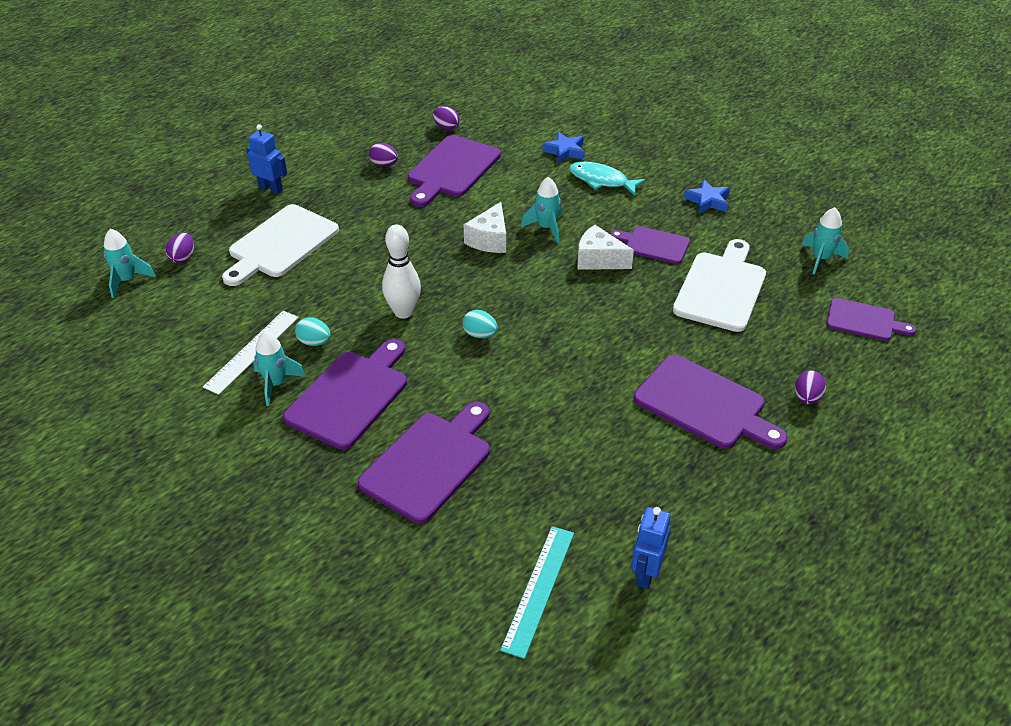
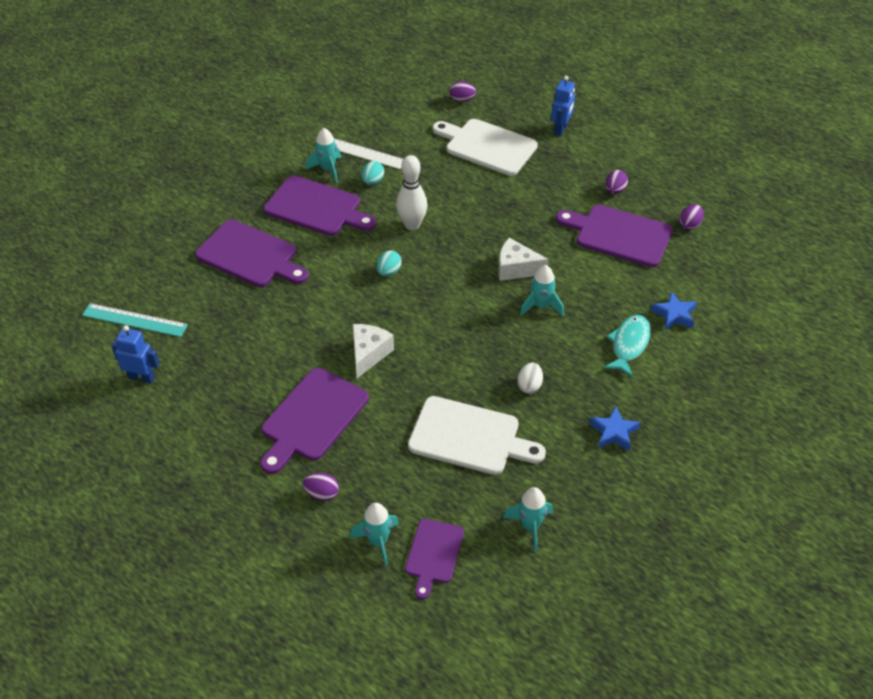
camera: 85 degrees right, 5 degrees up
turquoise rocket [103,228,155,298] -> turquoise rocket moved to [350,503,399,567]
white cheese [577,225,634,270] -> white cheese moved to [353,324,394,378]
purple cutting board [610,226,690,264] -> white egg [517,363,543,394]

